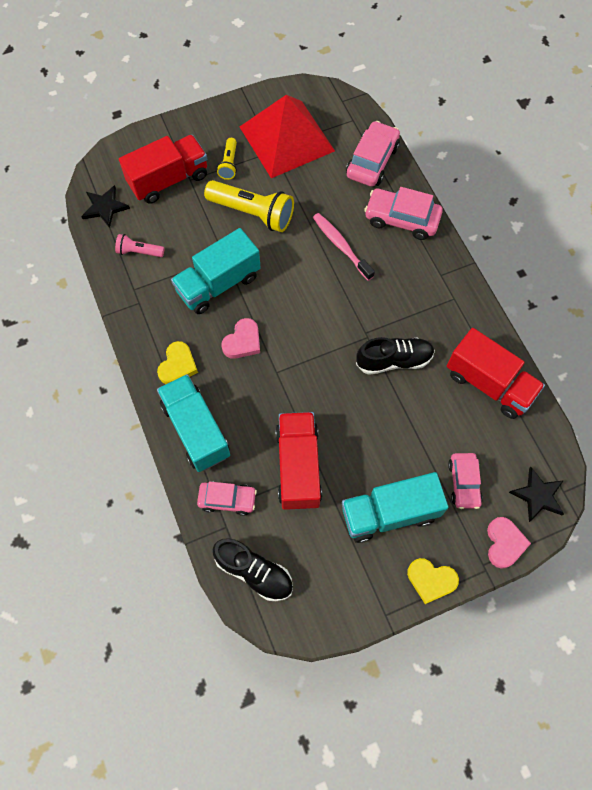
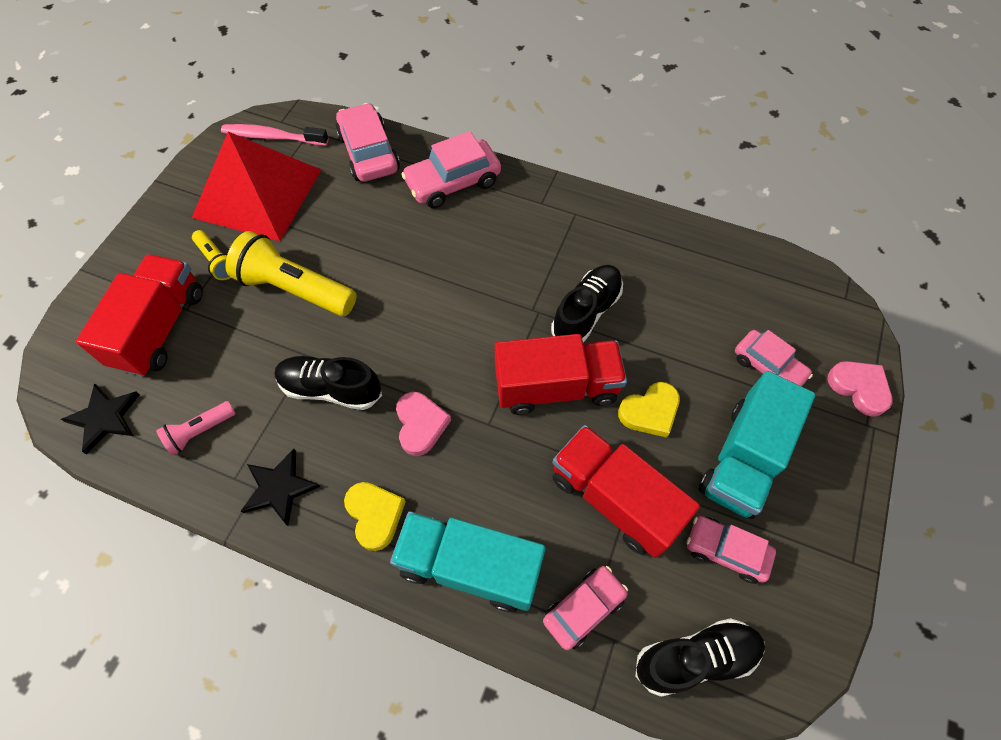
camera: 45 degrees left, 5 degrees down
turquoise truck [171,228,261,314] -> black shoe [275,356,382,410]
yellow flashlight [204,180,294,232] -> yellow flashlight turned 135 degrees counterclockwise [225,231,356,316]
pink toothbrush [313,213,375,281] -> pink toothbrush moved to [221,124,329,146]
yellow heart [407,558,459,604] -> yellow heart moved to [618,382,680,438]
red truck [447,328,545,419] -> red truck moved to [495,334,627,415]
black star [509,467,564,522] -> black star moved to [241,449,320,526]
none -> pink car [687,516,776,584]

